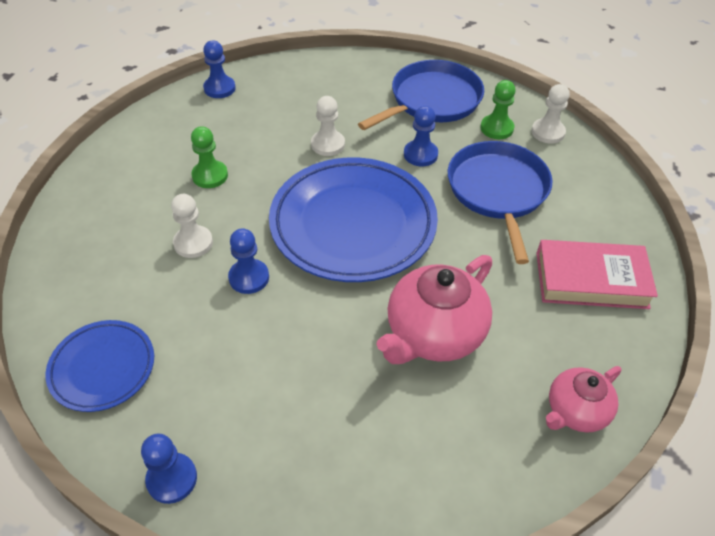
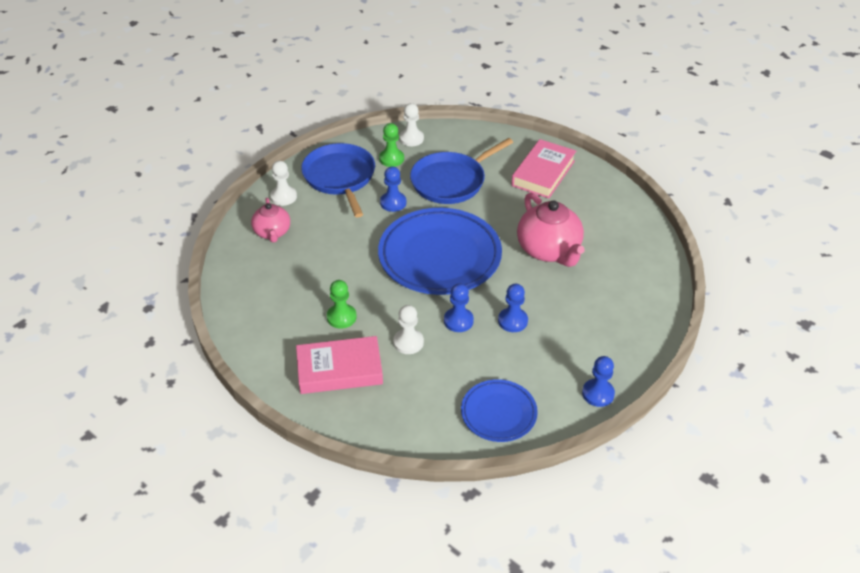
camera: 65 degrees left, 5 degrees down
blue pawn [203,41,236,98] -> blue pawn moved to [498,284,528,332]
white pawn [311,96,345,156] -> white pawn moved to [270,161,297,206]
blue pan [448,141,552,264] -> blue pan turned 60 degrees counterclockwise [410,138,513,204]
pink teapot [546,366,622,433] -> pink teapot moved to [251,198,290,243]
none -> pink book [296,336,383,394]

